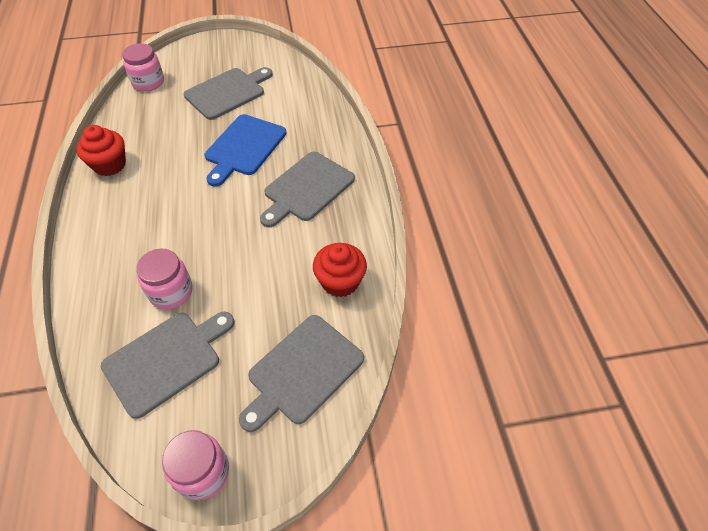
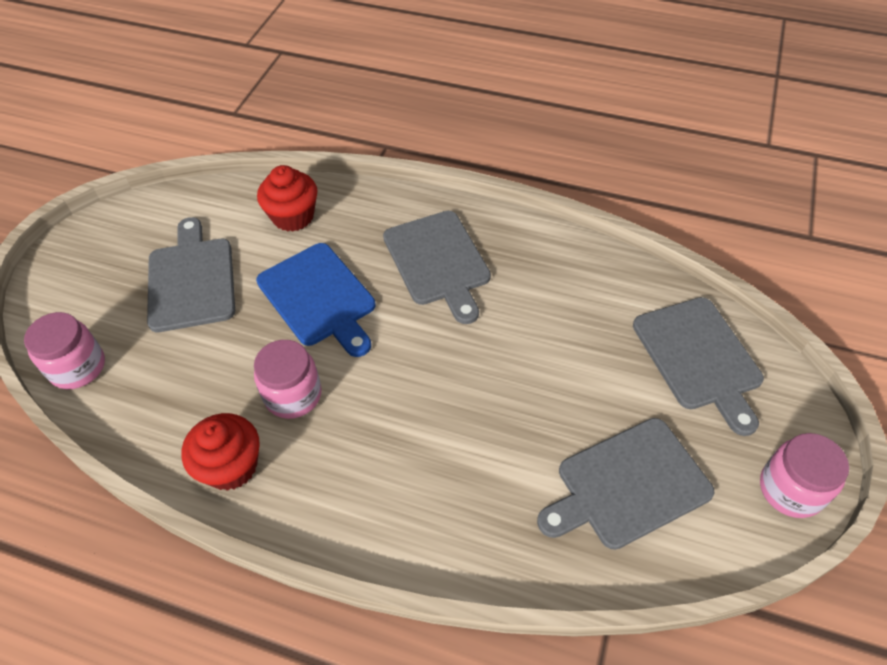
camera: 60 degrees left, 0 degrees up
grey cutting board [101,312,234,419] -> grey cutting board turned 105 degrees counterclockwise [537,418,714,550]
pink jar [136,249,193,309] -> pink jar moved to [254,340,322,419]
red cupcake [313,243,367,297] -> red cupcake moved to [257,165,317,232]

